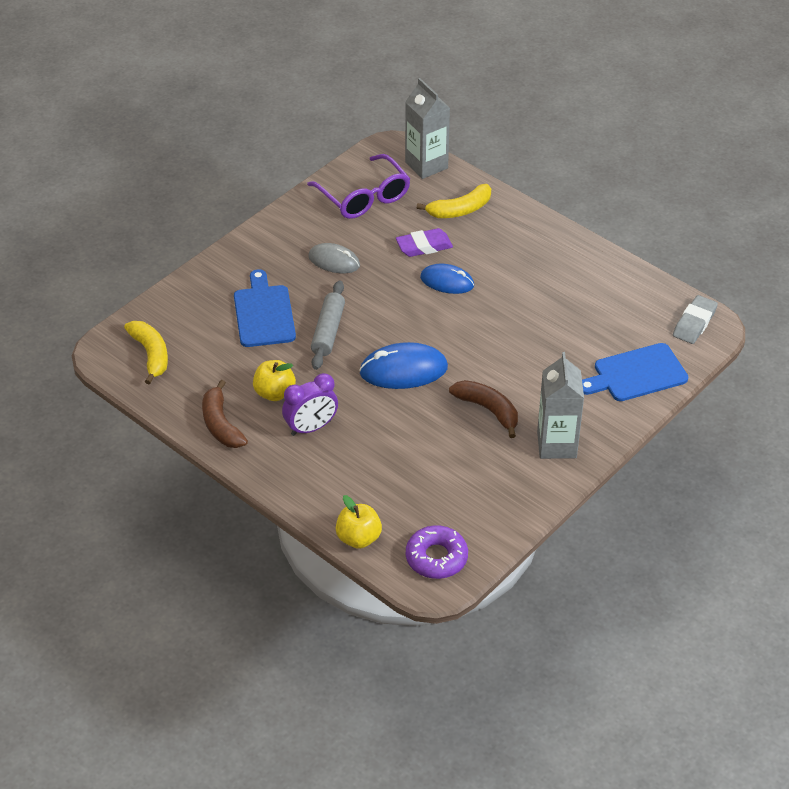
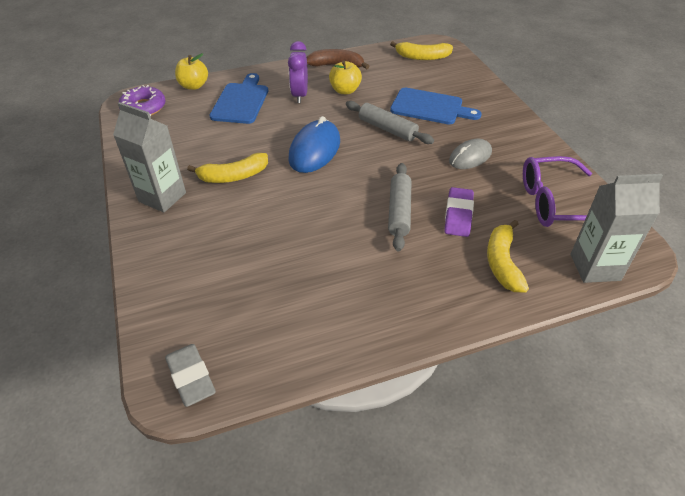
camera: 120 degrees right, 0 degrees up
blue mouse [420,263,474,294] -> grey rolling pin [388,163,411,251]
brown banana [449,380,518,438] -> yellow banana [187,153,268,183]
blue cutting board [582,343,688,401] -> blue cutting board moved to [209,73,268,124]

